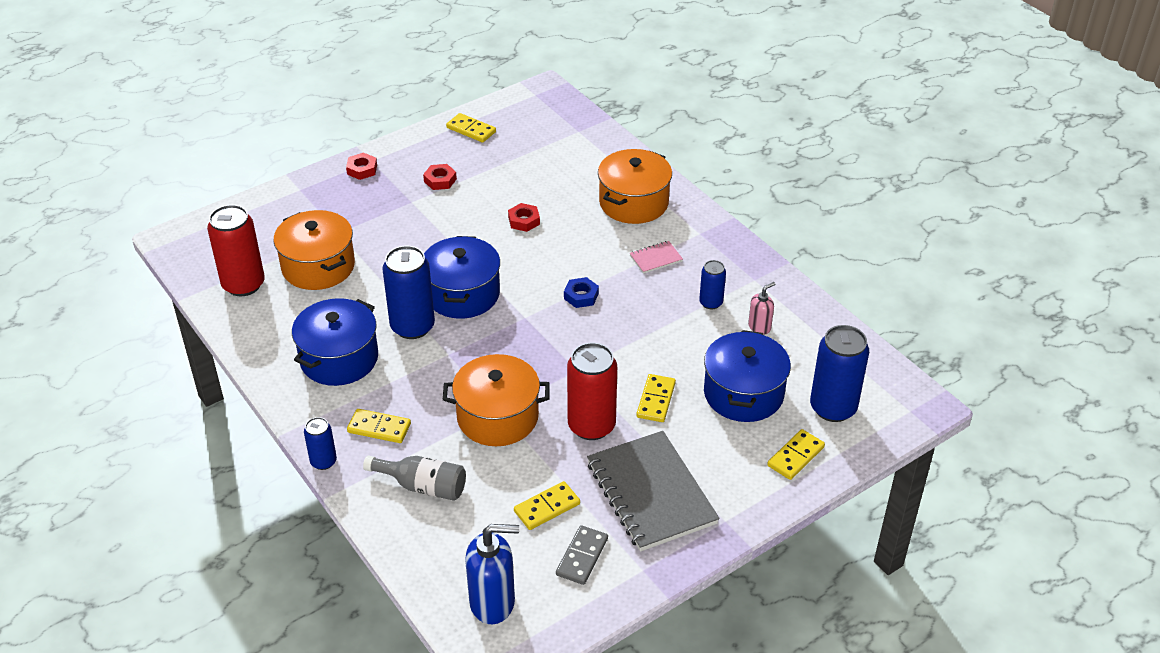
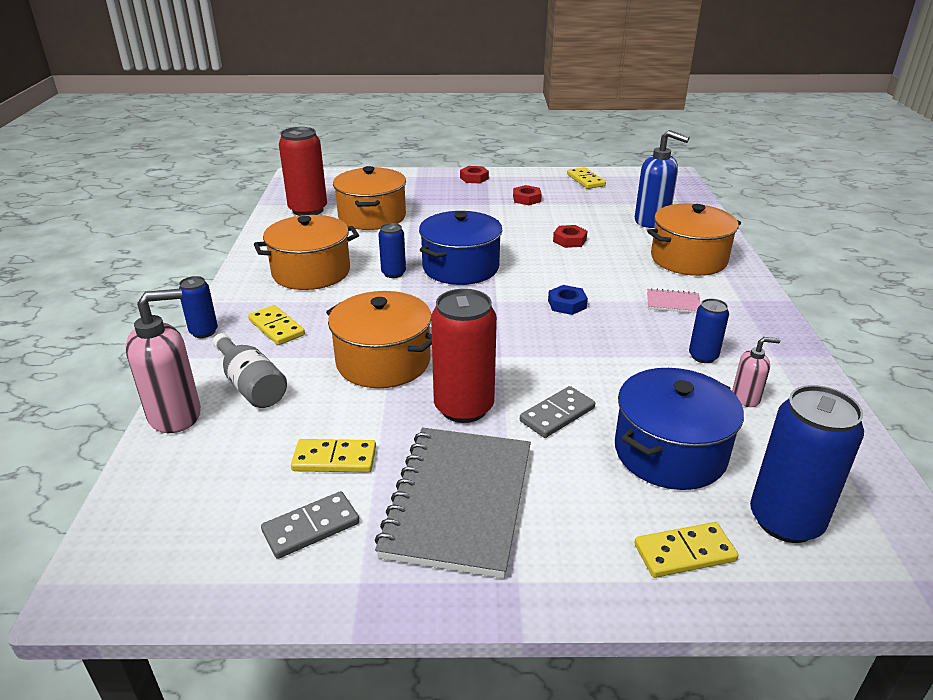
camera: 35 degrees right, 10 degrees down
blue pot [292,298,378,386] -> orange pot [254,215,359,290]
blue can [383,246,435,339] -> blue can [378,223,406,278], size x0.54
blue soap dispenser [465,524,519,624] -> blue soap dispenser moved to [635,130,690,228]
yellow domino [636,374,676,422] -> grey domino [520,386,595,438]
none -> pink soap dispenser [125,289,201,433]

